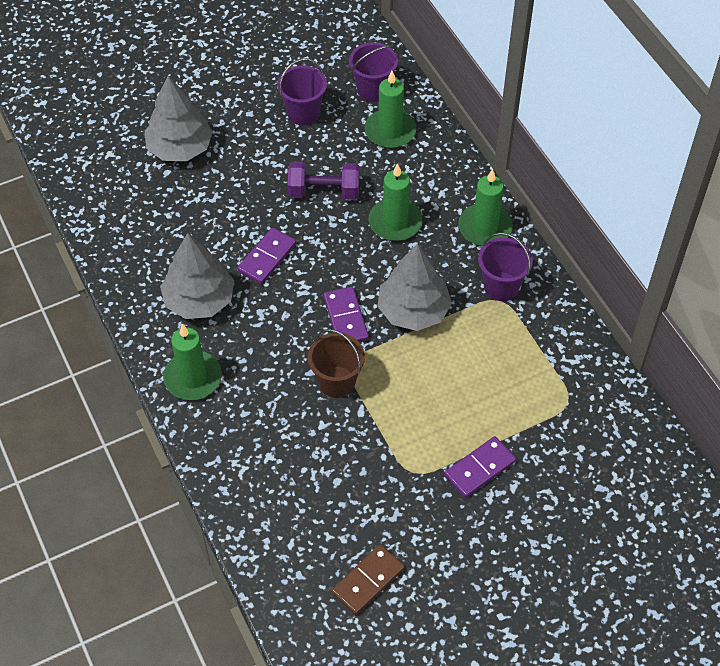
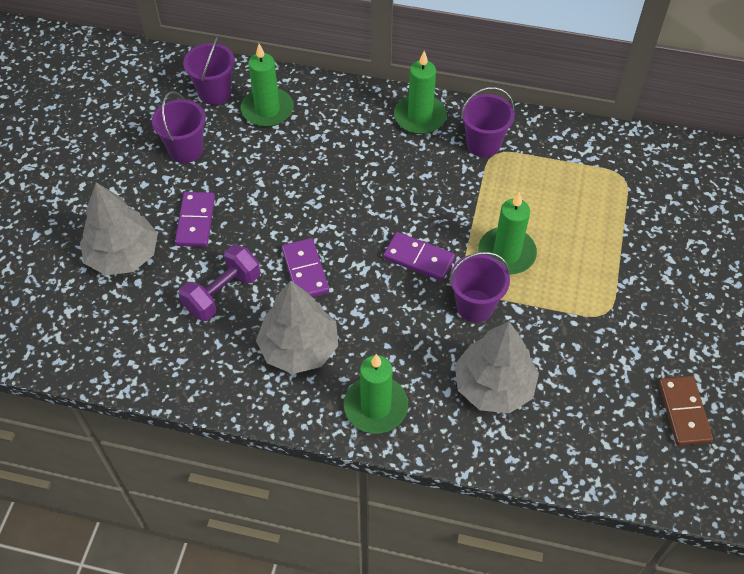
camera: 50 degrees left, 0 degrees up
purple dumbbell [288,161,359,200] -> purple dumbbell moved to [179,245,260,321]
brown bucket [308,329,365,398] -> purple bucket [449,252,510,322]
green candle [368,163,423,241] -> green candle moved to [478,192,537,275]
grey tree [377,244,452,331] -> grey tree moved to [455,321,539,413]
purple domino [444,436,516,498] -> purple domino moved to [175,192,215,247]

